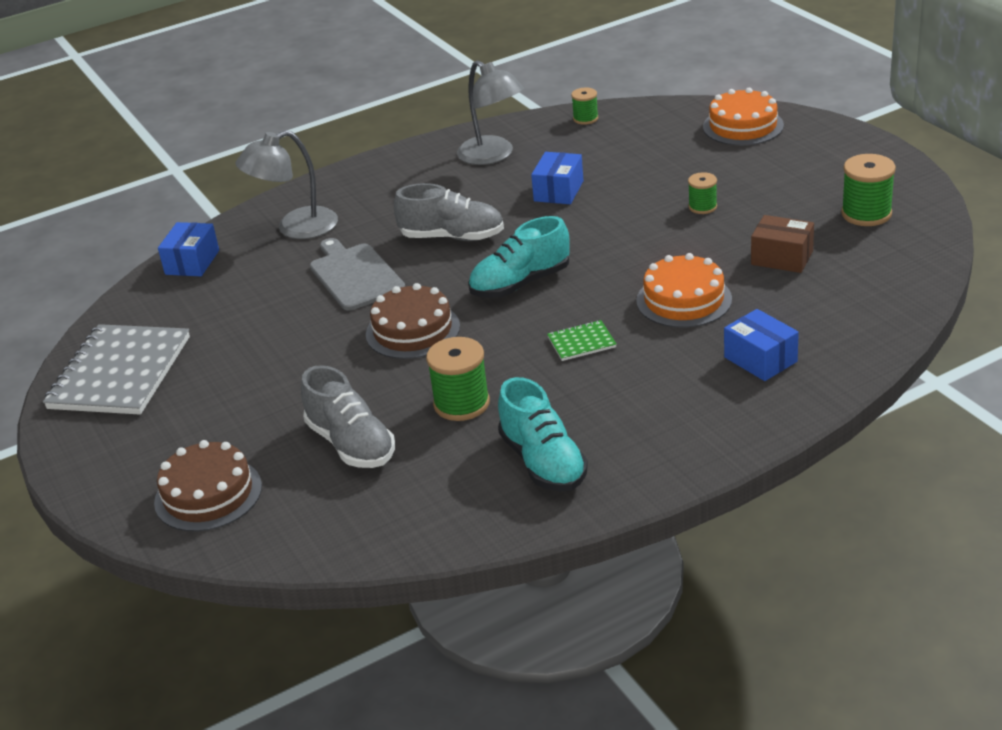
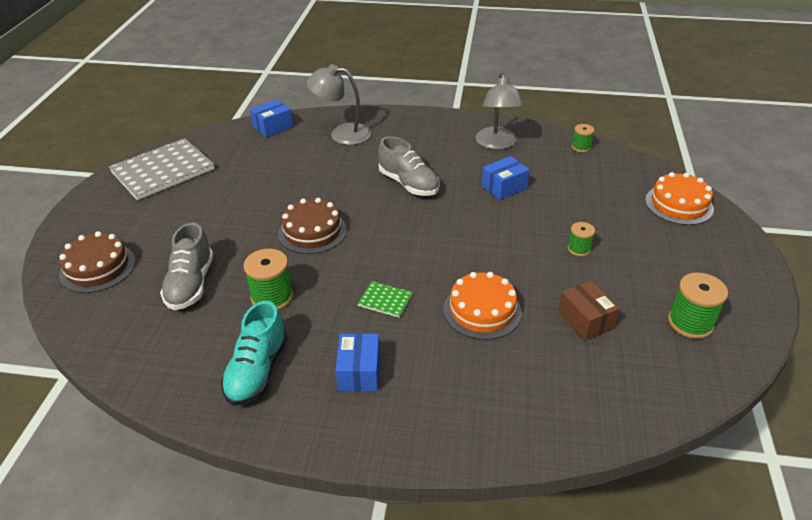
camera: 35 degrees right, 5 degrees up
grey cutting board [310,238,405,311] -> none
turquoise shoe [468,216,570,298] -> none
blue box [724,309,799,381] -> blue box moved to [335,333,380,391]

